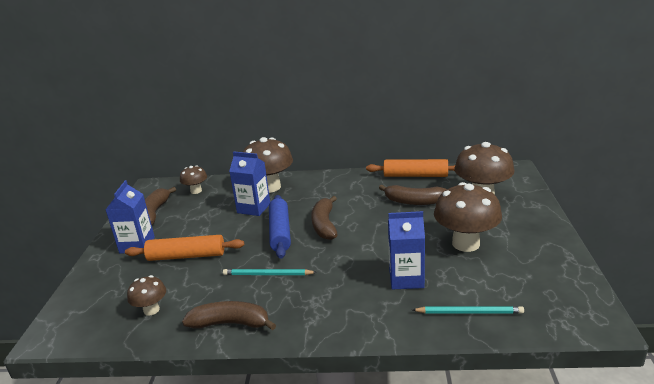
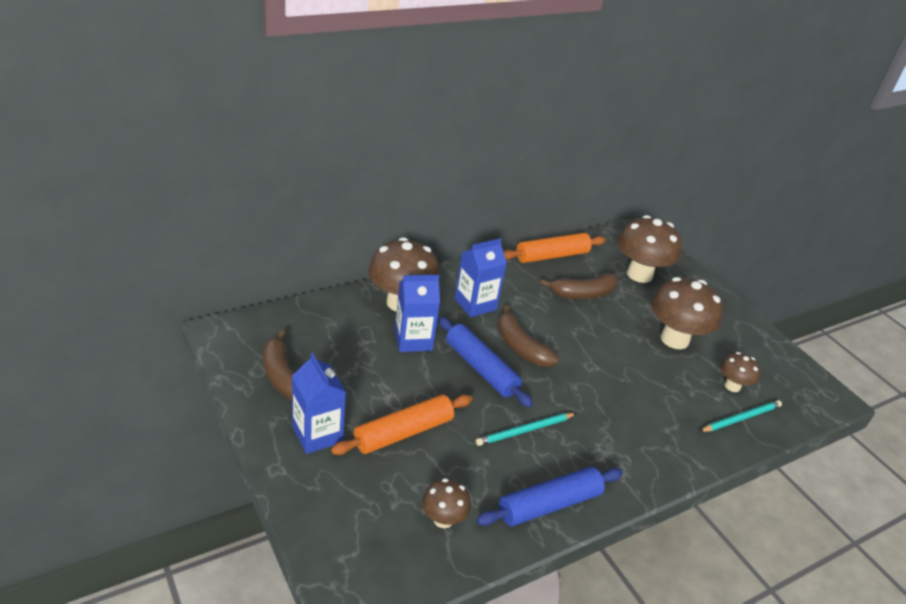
camera: 40 degrees left, 10 degrees up
brown mushroom [180,165,207,194] -> brown mushroom moved to [720,352,760,392]
brown banana [182,301,276,330] -> blue rolling pin [476,467,623,526]
blue carton [388,211,425,289] -> blue carton moved to [455,238,507,317]

